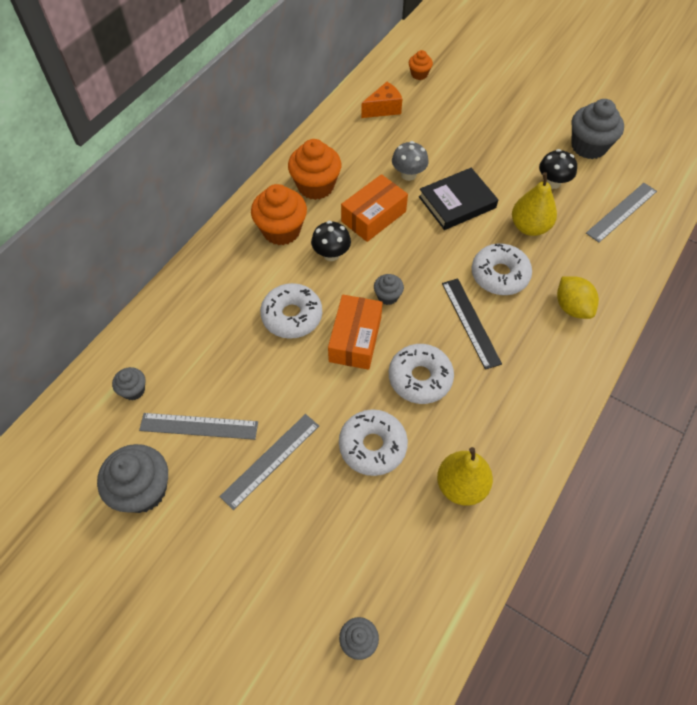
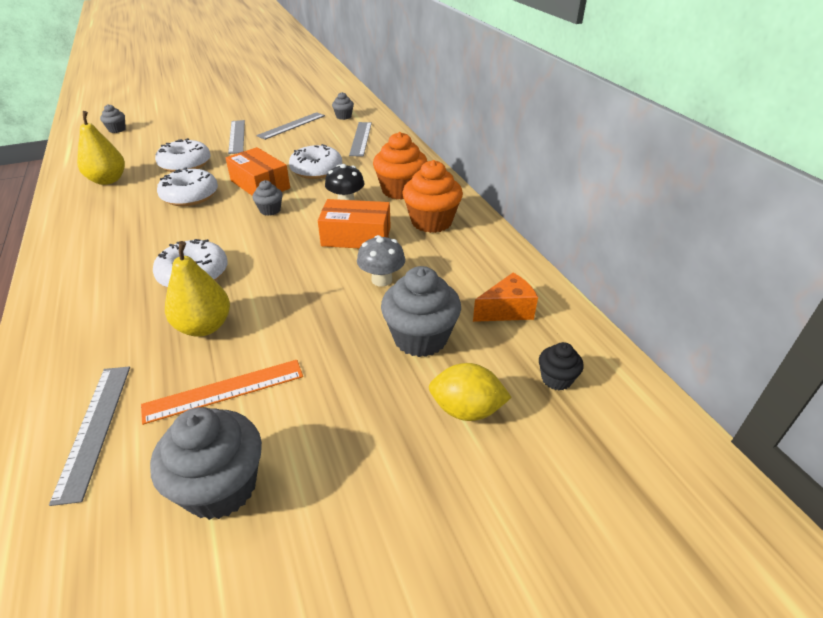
camera: 125 degrees right, 20 degrees down
grey cupcake [97,444,168,513] -> grey cupcake moved to [381,266,461,357]
orange box [341,174,408,242] -> orange box turned 75 degrees counterclockwise [318,199,391,248]
orange cheese [361,82,402,118] -> orange cheese turned 120 degrees counterclockwise [473,273,538,322]
orange cupcake [409,50,433,80] -> black cupcake [539,342,584,391]
black book [419,168,498,230] -> none
black ruler [442,279,502,370] -> none
black mushroom [539,149,577,189] -> orange ruler [141,360,303,425]
yellow lemon [557,276,599,319] -> yellow lemon moved to [429,363,512,421]
none -> grey ruler [349,122,372,156]

